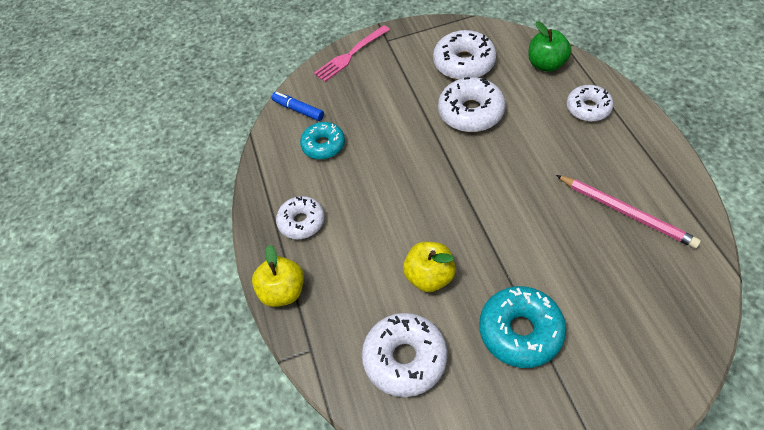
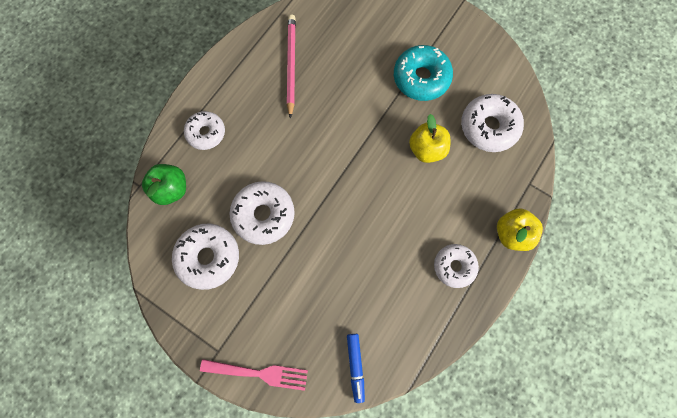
camera: 135 degrees left, 20 degrees up
turquoise donut [300,122,345,160] -> none

